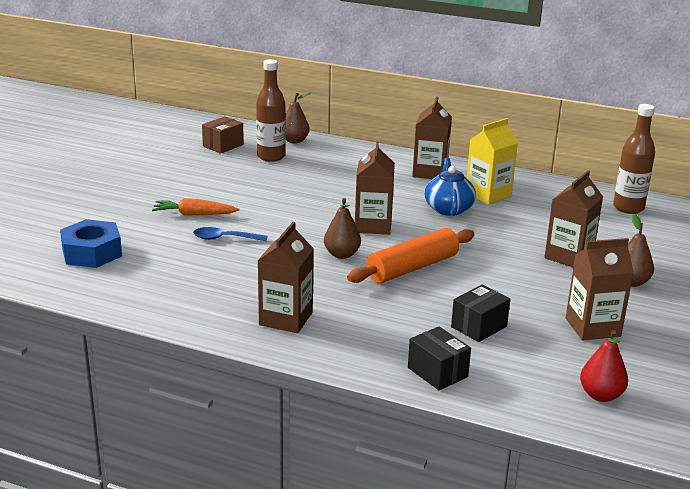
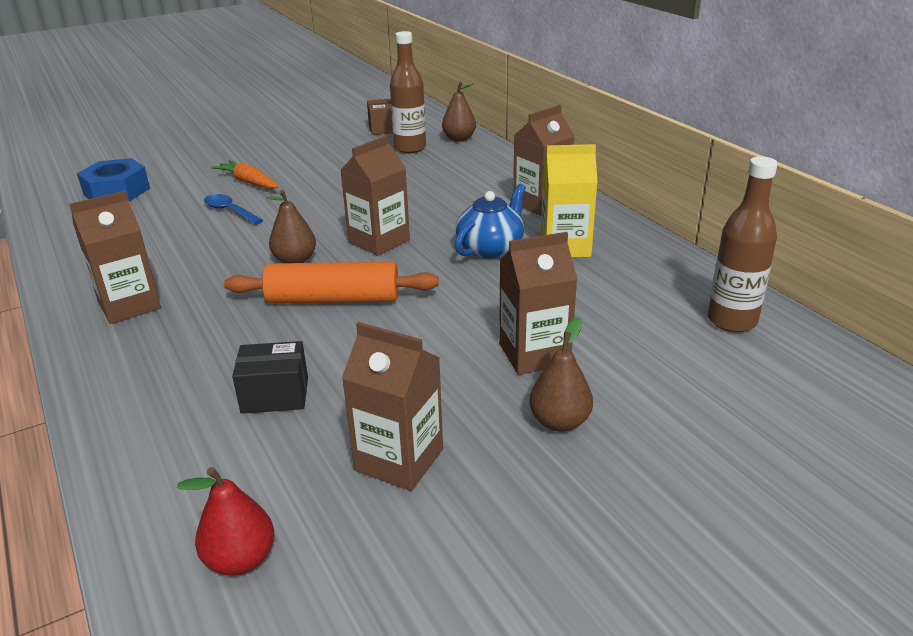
camera: 40 degrees right, 5 degrees up
black box [408,326,471,391] -> none

